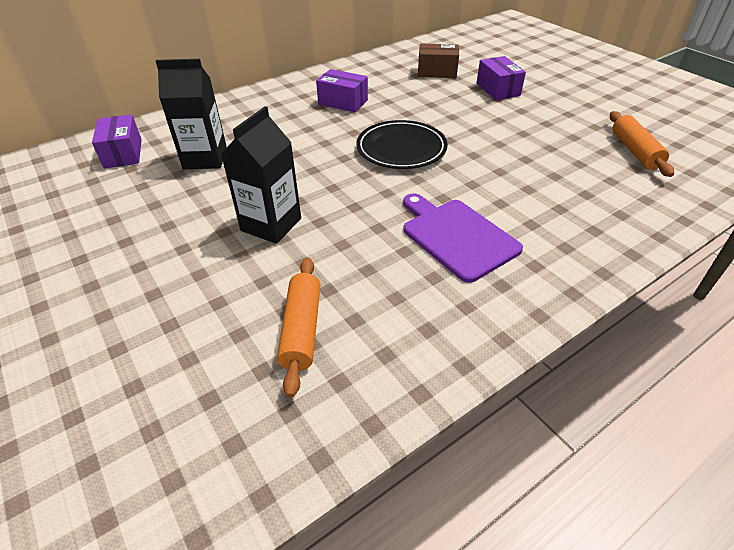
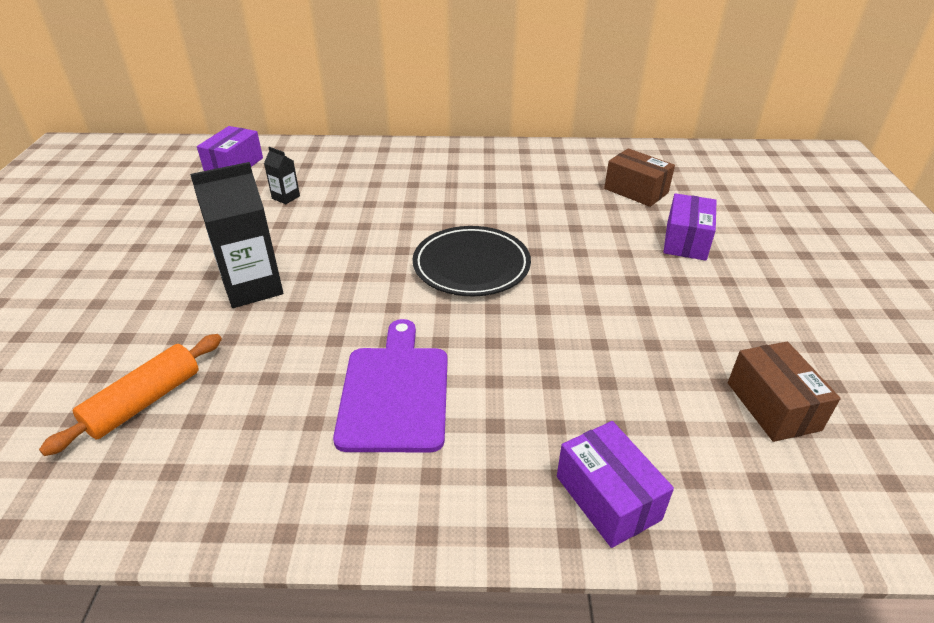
camera: 35 degrees right, 5 degrees down
black carton [156,59,227,169] -> black carton [264,147,300,204], size x0.48
purple box [316,69,368,112] -> purple box moved to [557,421,674,548]
orange rolling pin [610,111,674,177] -> brown box [728,342,841,442]

